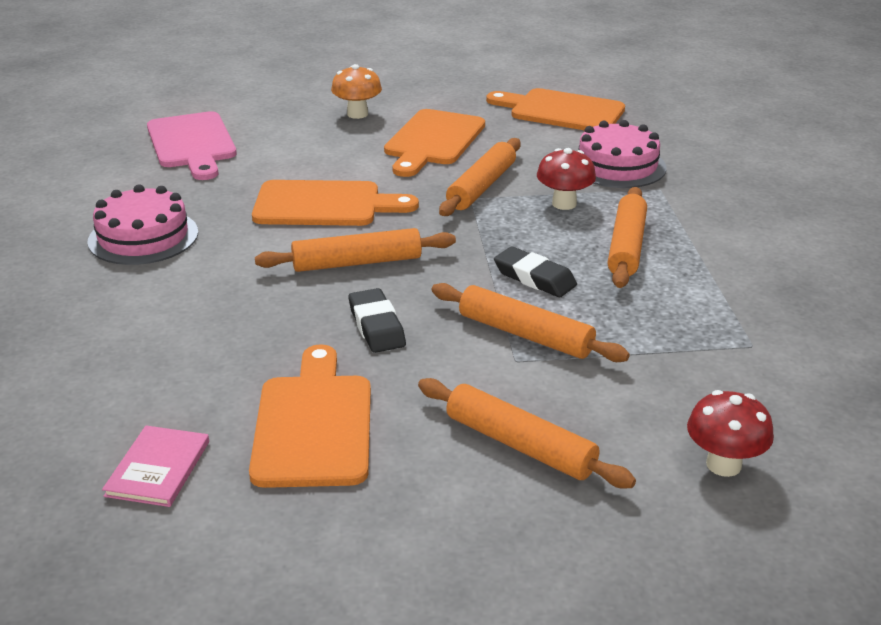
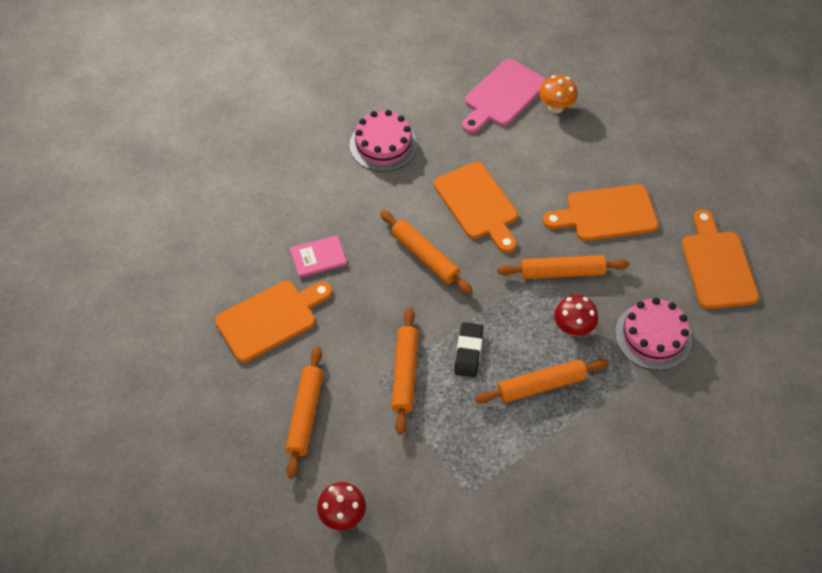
camera: 60 degrees right, 25 degrees up
pink book [102,425,209,507] -> pink book moved to [290,235,347,278]
orange mushroom [331,64,382,119] -> orange mushroom moved to [539,75,577,114]
black eraser [349,288,406,353] -> none

